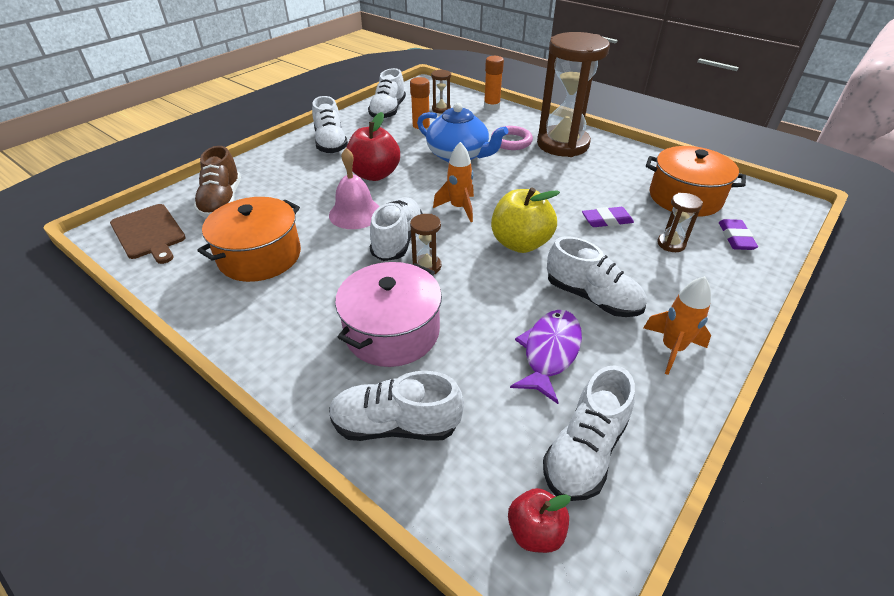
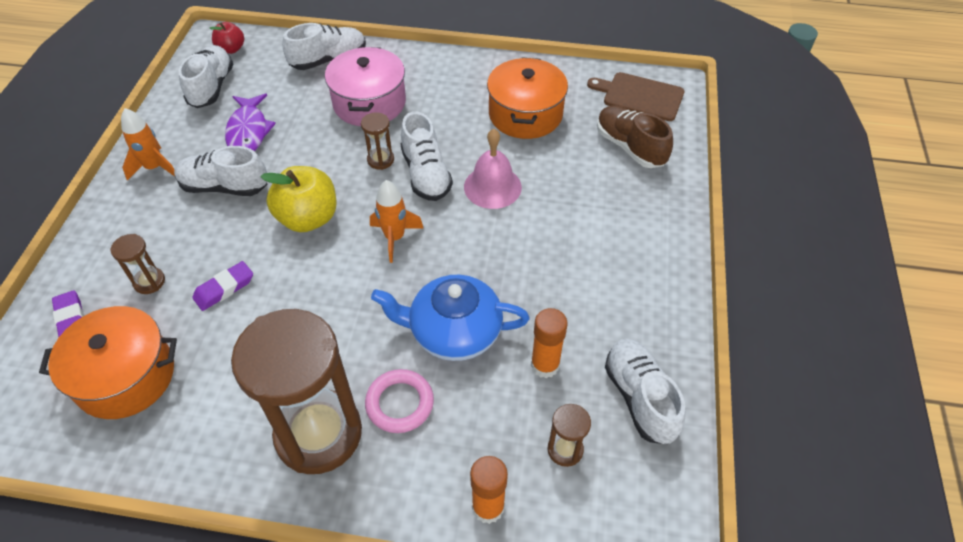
camera: 150 degrees right, 10 degrees up
white shoe [312,96,348,153] -> none
red apple [346,112,400,181] -> none

